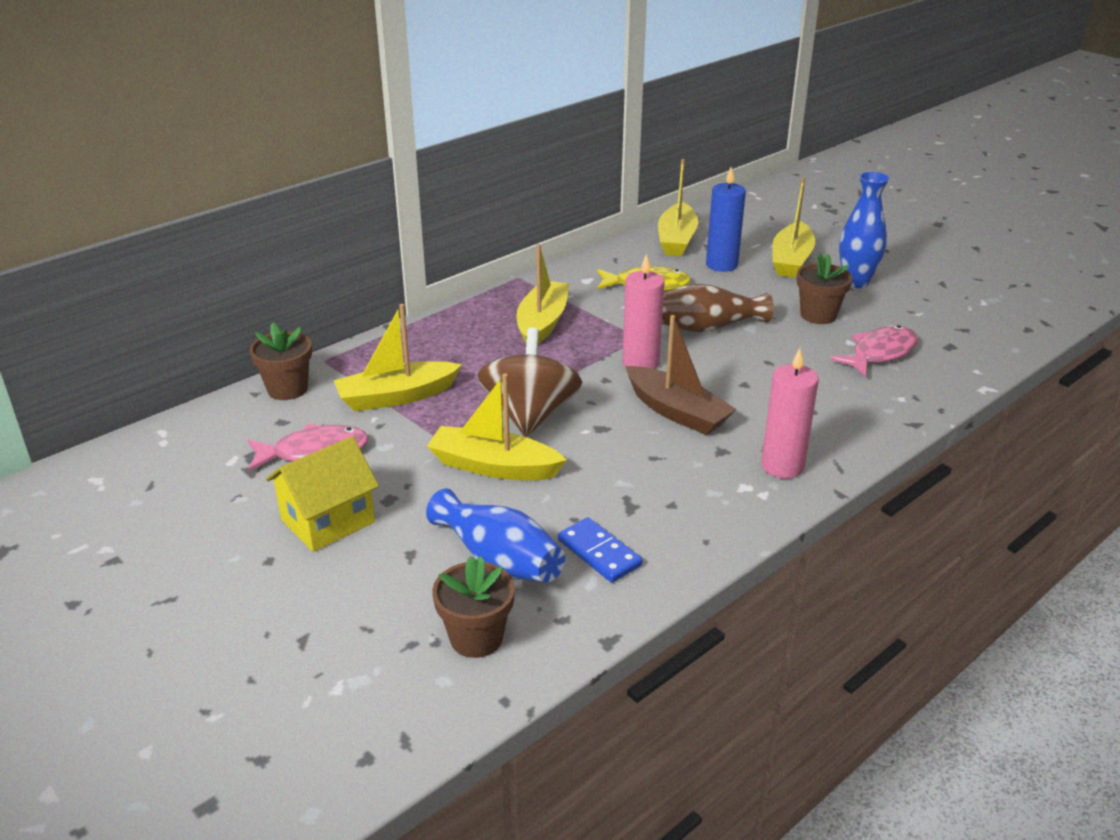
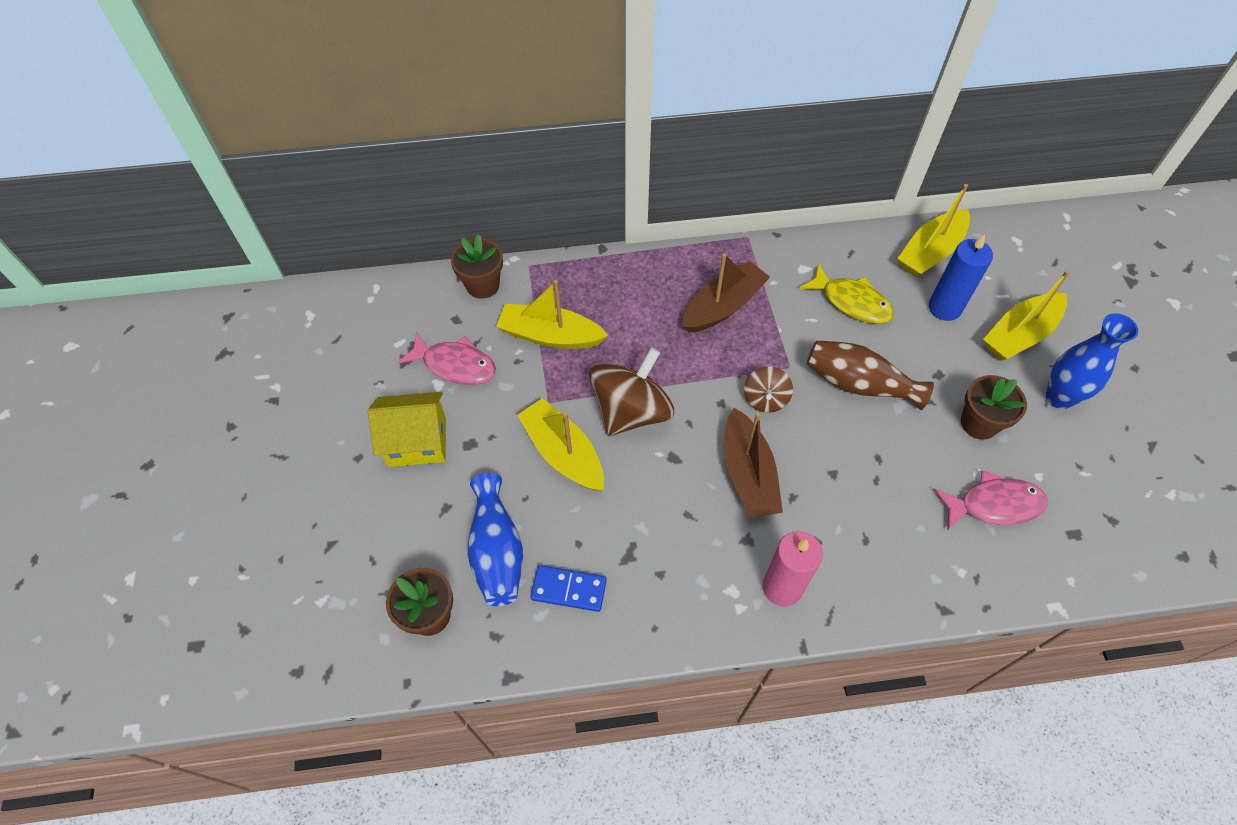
camera: 35 degrees right, 25 degrees up
yellow boat [517,244,570,344] -> brown boat [682,253,770,333]
blue domino [558,517,642,583] -> blue domino turned 75 degrees counterclockwise [530,565,607,612]
pink candle [622,254,664,369] -> brown spinning top [744,366,793,413]

